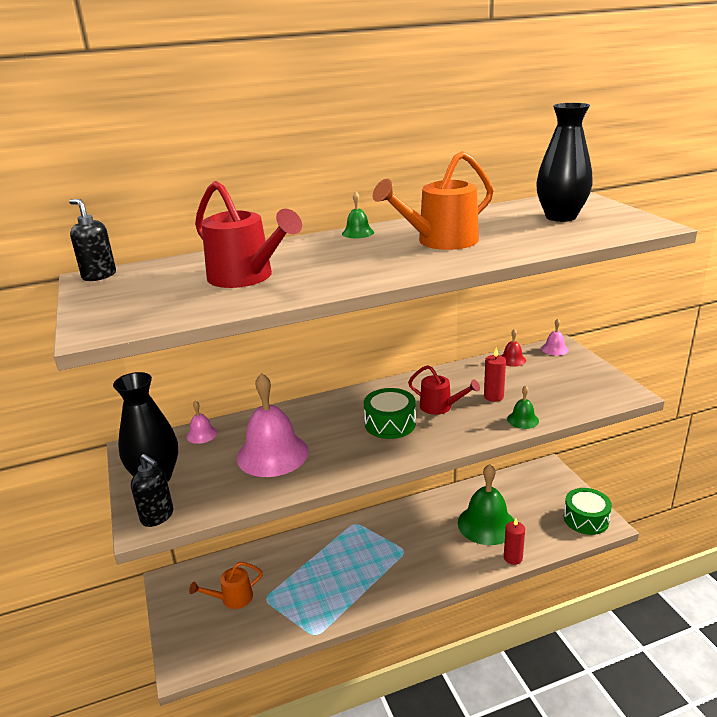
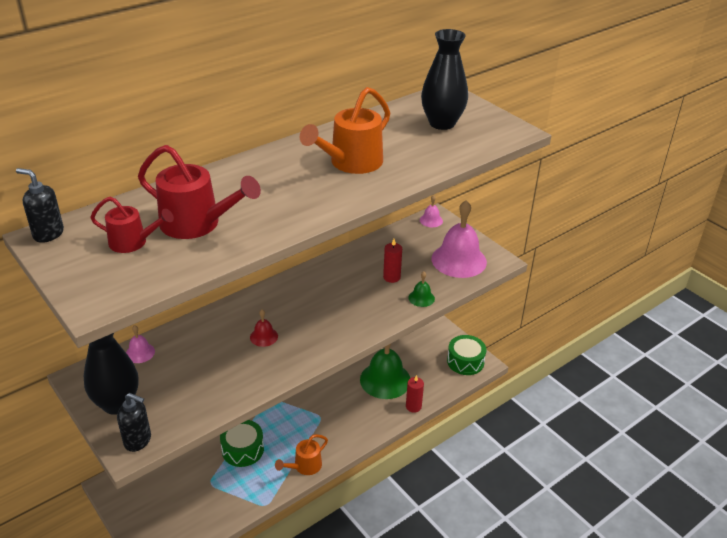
camera: 20 degrees left, 10 degrees up
orange watering can [189,562,263,609] -> orange watering can moved to [275,434,328,475]
pink bell [237,373,309,477] -> pink bell moved to [432,200,487,278]
green bell [342,192,374,238] -> none
green drum [364,388,416,439] -> green drum moved to [220,420,264,467]
red watering can [408,365,480,415] -> red watering can moved to [90,197,174,253]
red bell [502,329,526,367] -> red bell moved to [250,310,278,347]

